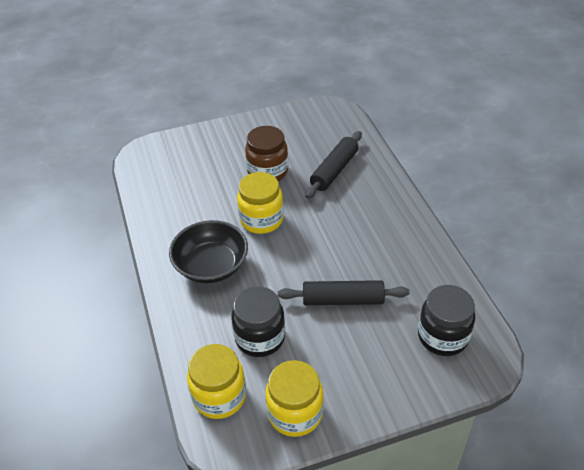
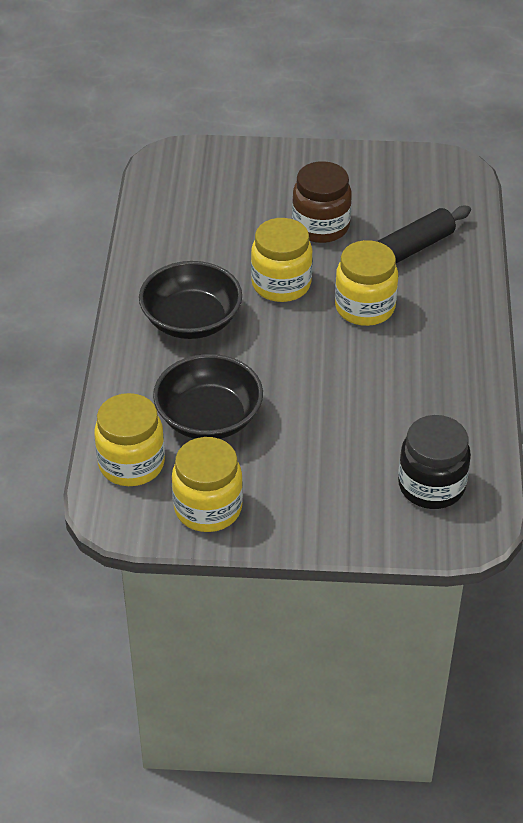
camera: 20 degrees right, 0 degrees up
black jar [231,286,285,357] -> black bowl [153,354,263,439]
black rolling pin [278,280,410,305] -> none
none -> yellow jar [335,240,398,326]

